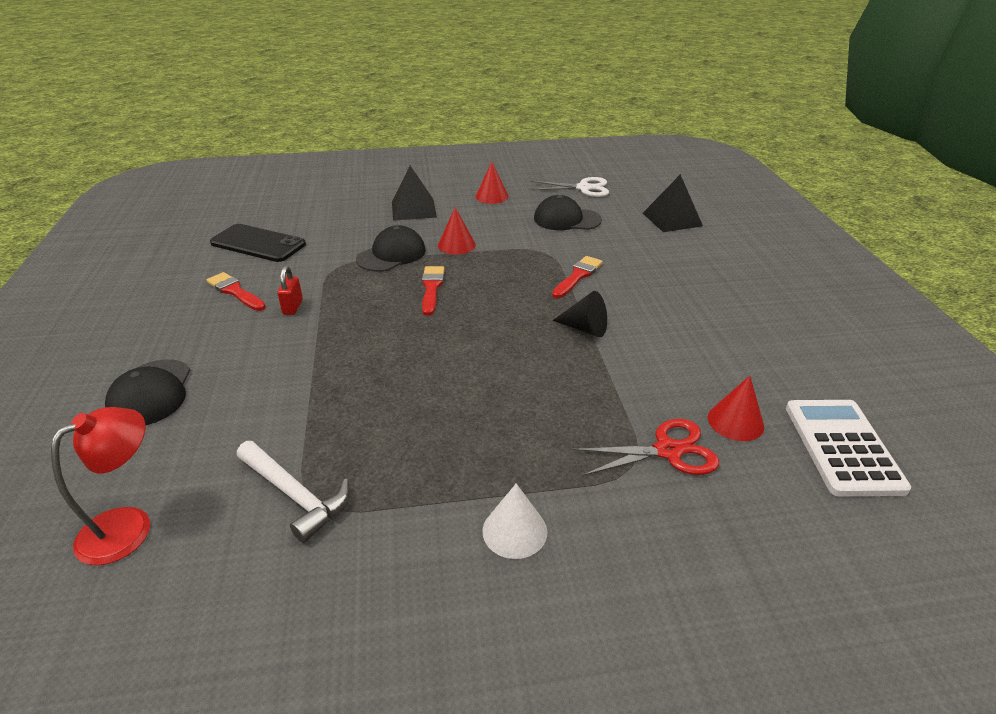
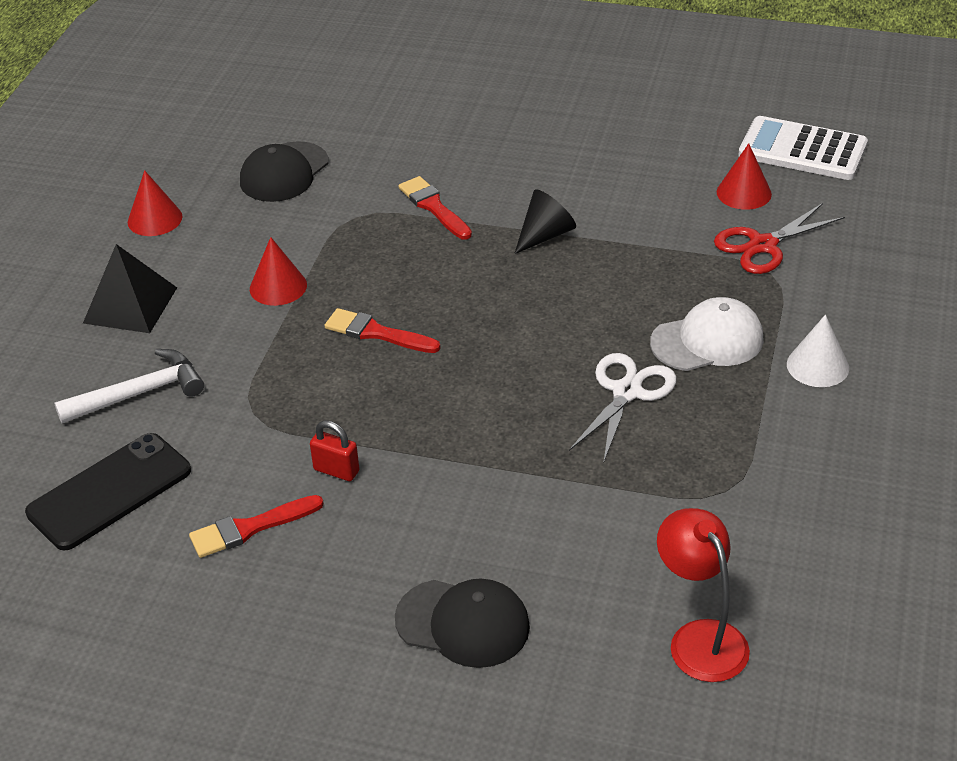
camera: 65 degrees left, 5 degrees up
white hammer [237,441,350,543] -> white hammer moved to [54,349,204,423]
black cap [356,225,426,272] -> none
white scissors [531,177,609,197] -> white scissors moved to [569,353,677,461]
red scissors [573,419,719,476] -> red scissors turned 135 degrees counterclockwise [714,203,845,274]
black pyramid [643,174,703,232] -> none
none -> white cap [650,297,764,371]

